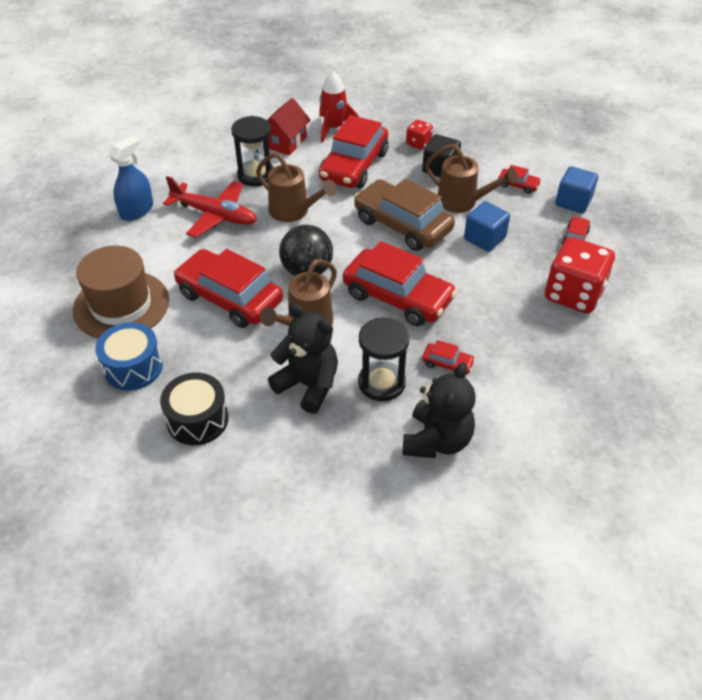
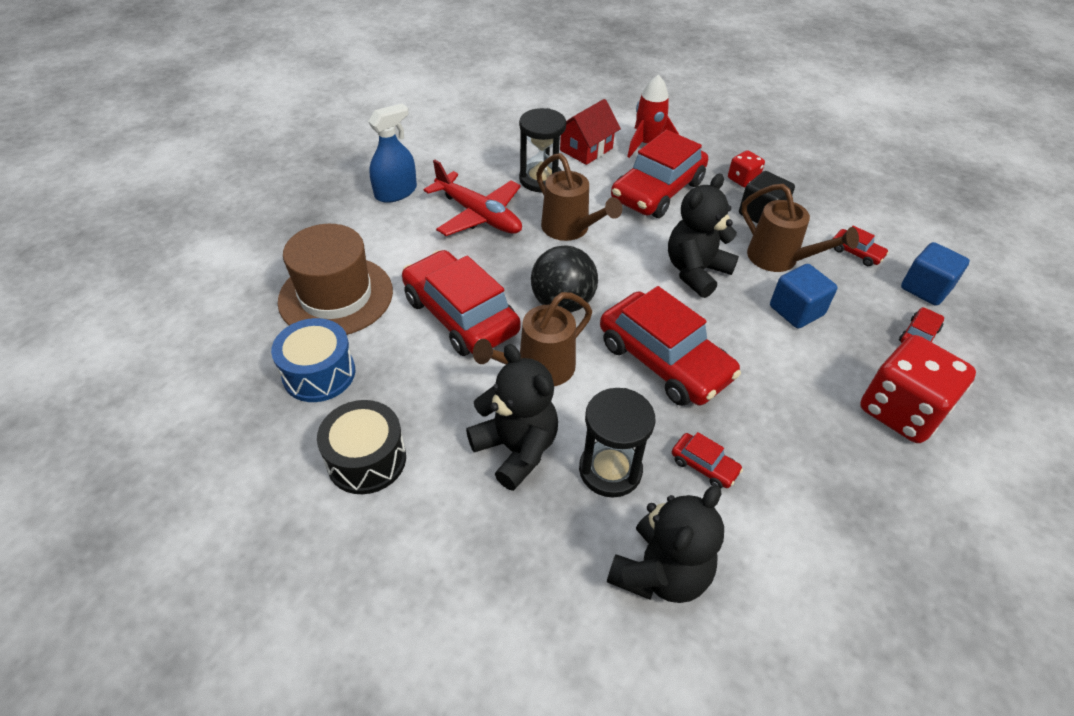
camera: 15 degrees right, 0 degrees up
brown car [354,179,455,251] -> black teddy bear [668,173,739,298]

